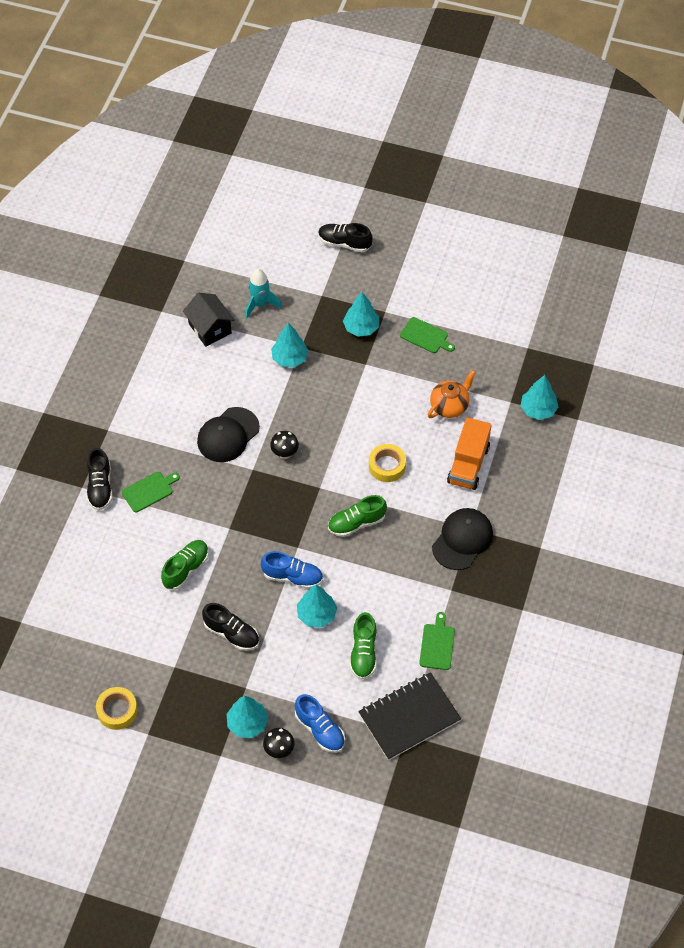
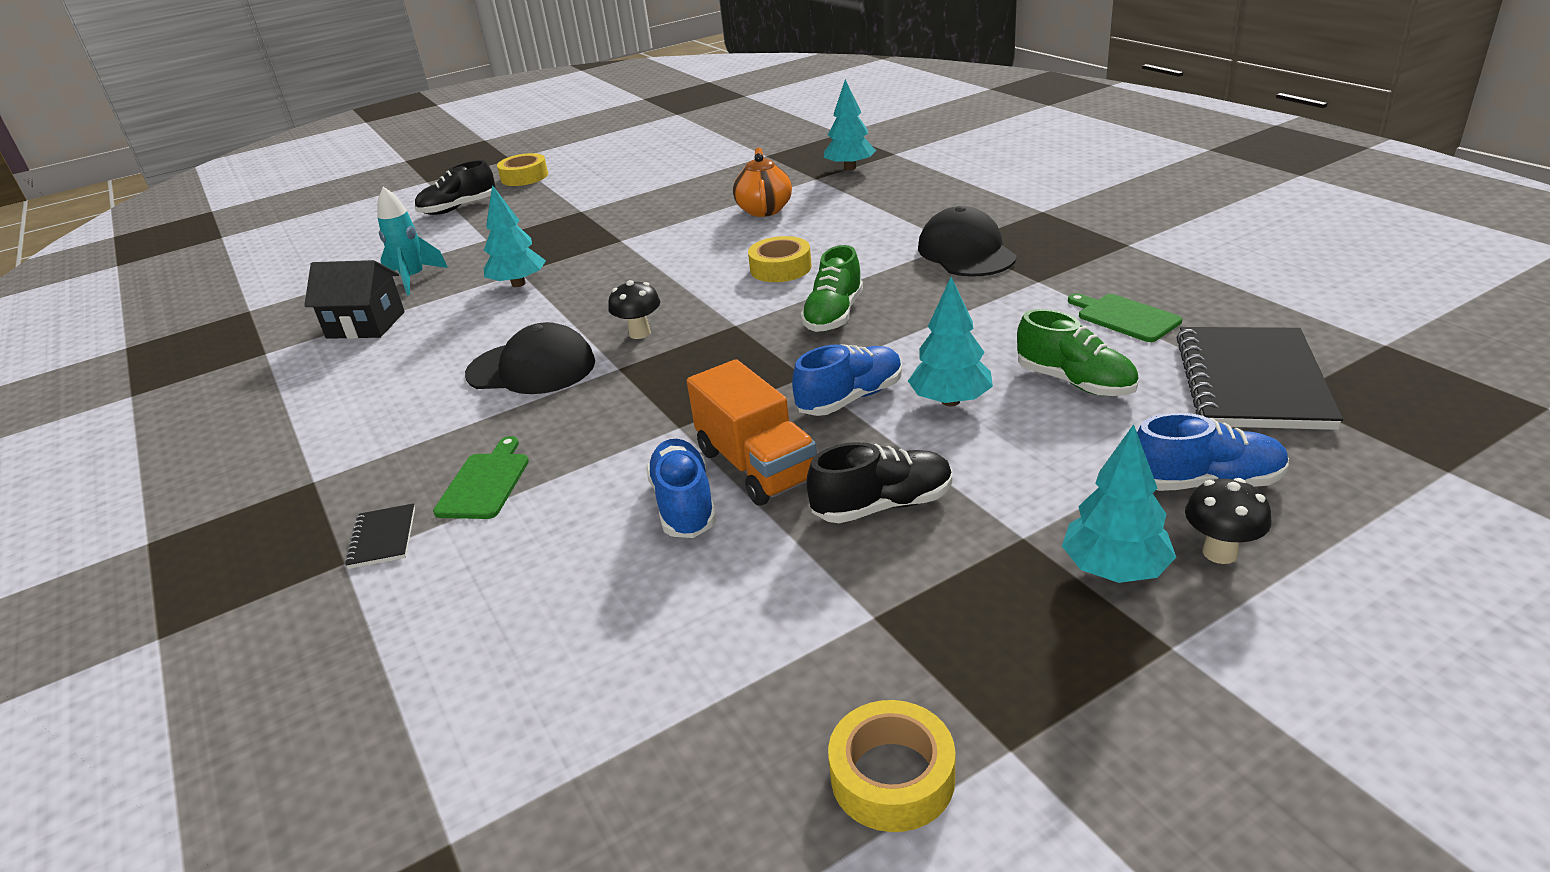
camera: 45 degrees left, 25 degrees down
black shoe [87,448,113,510] -> black notebook [345,503,415,569]
green shoe [161,540,209,590] -> blue shoe [646,439,717,538]
black cap [197,407,260,462] -> black cap turned 75 degrees counterclockwise [465,322,595,394]
turquoise tree [343,292,379,337] -> none
green cutting board [400,317,455,353] -> none
orange truck [447,417,491,490] -> orange truck moved to [687,359,817,506]
none -> yellow tape [497,153,548,186]

